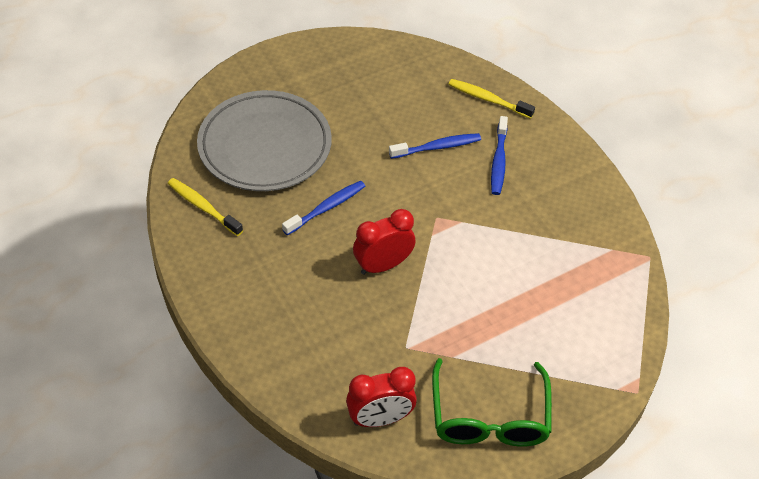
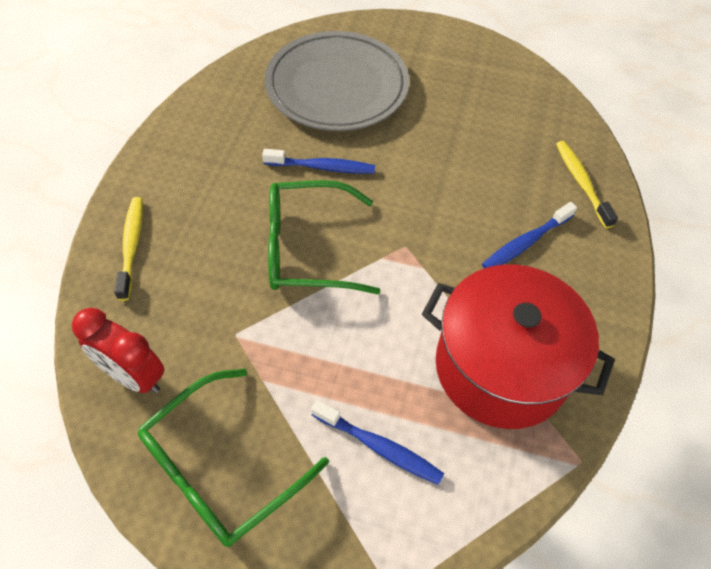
camera: 45 degrees right, 5 degrees up
yellow toothbrush [168,178,243,236] -> yellow toothbrush moved to [114,197,143,301]
red clock [353,209,416,275] -> green glasses [268,180,380,294]
blue toothbrush [389,133,481,159] -> blue toothbrush moved to [311,400,444,485]
none -> red pot [422,264,615,429]

